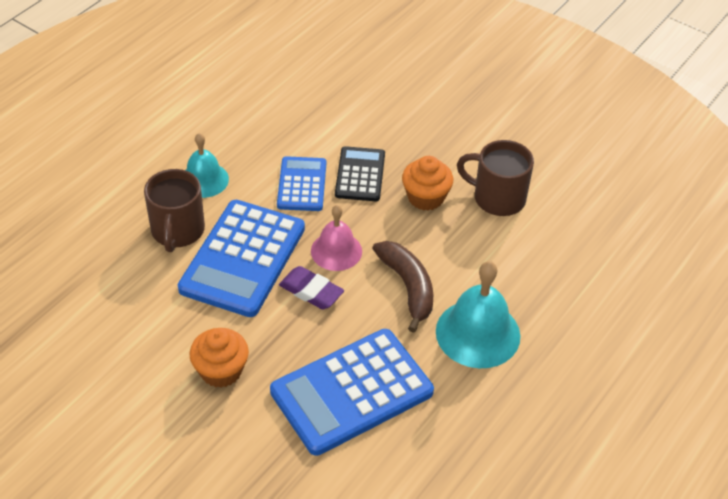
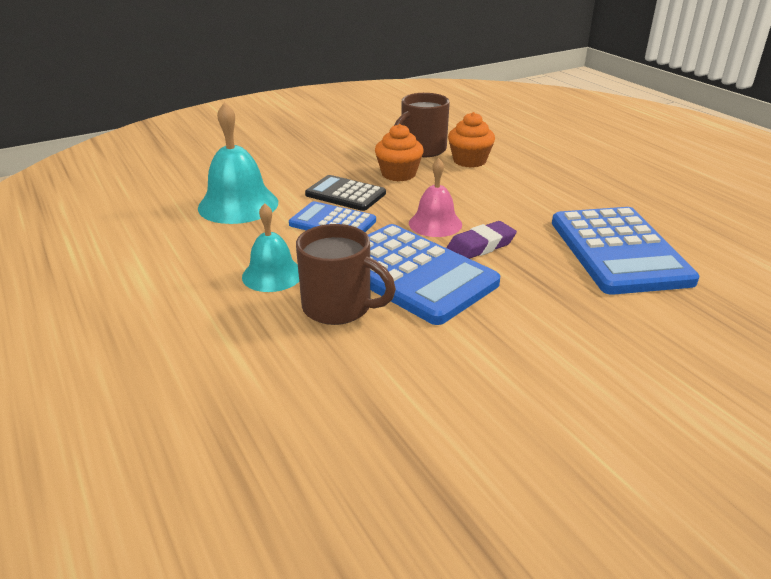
camera: 65 degrees left, 15 degrees down
orange cupcake [190,328,249,388] -> orange cupcake moved to [448,112,495,168]
brown banana [372,241,433,333] -> none
turquoise bell [436,261,520,368] -> turquoise bell moved to [198,102,278,224]

